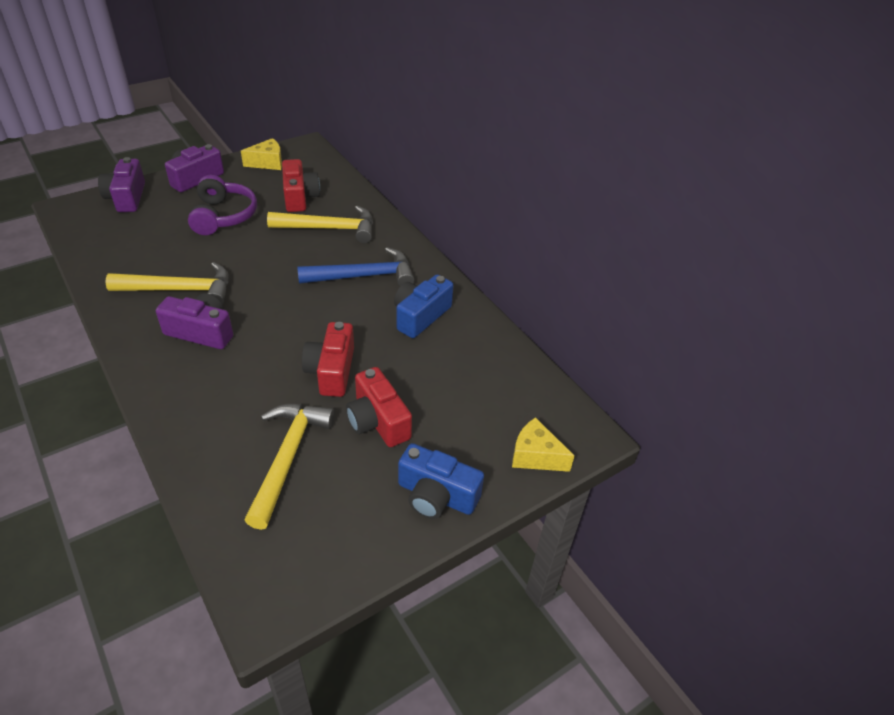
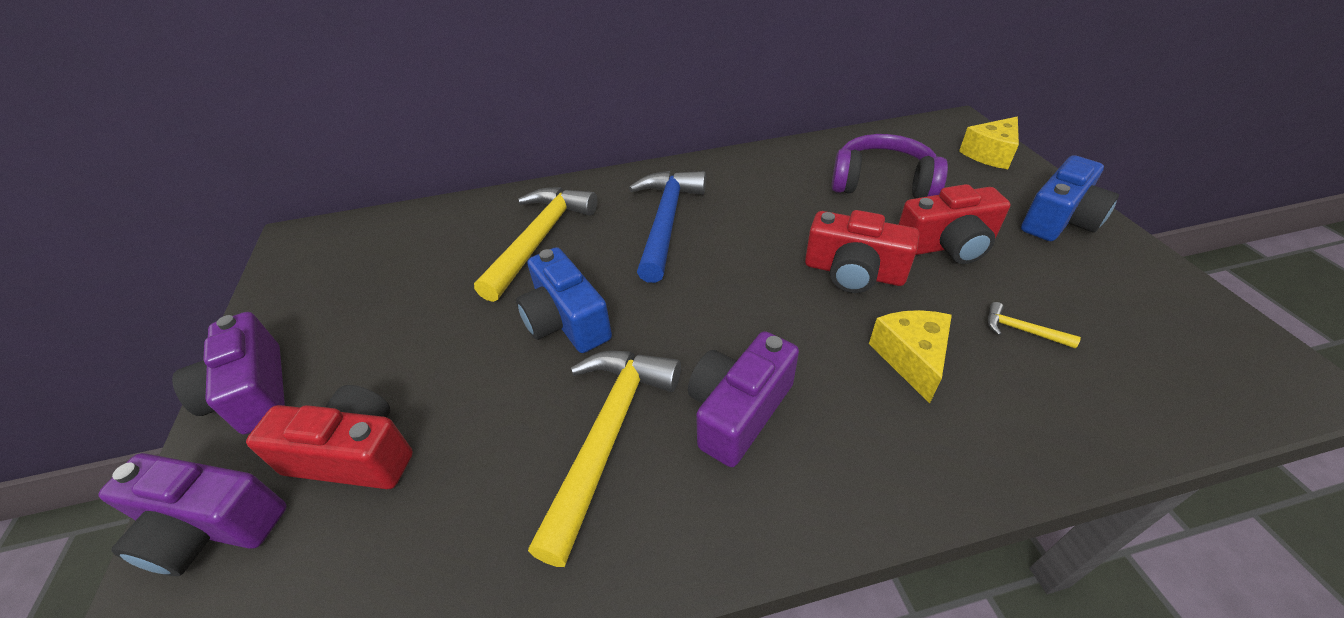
camera: 65 degrees left, 0 degrees up
purple headphones [188,175,257,235] -> purple headphones moved to [831,134,948,198]
yellow cheese [241,138,282,170] -> yellow cheese moved to [869,310,952,404]
yellow hammer [244,404,335,530] -> yellow hammer [988,302,1081,349], size x0.40
red camera [282,159,320,212] -> red camera moved to [246,385,413,489]
blue camera [394,275,454,338] -> blue camera moved to [516,247,612,353]

